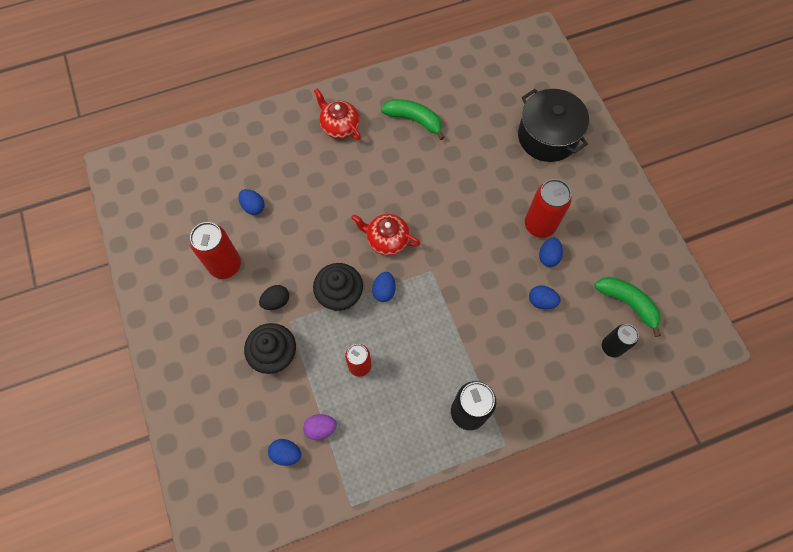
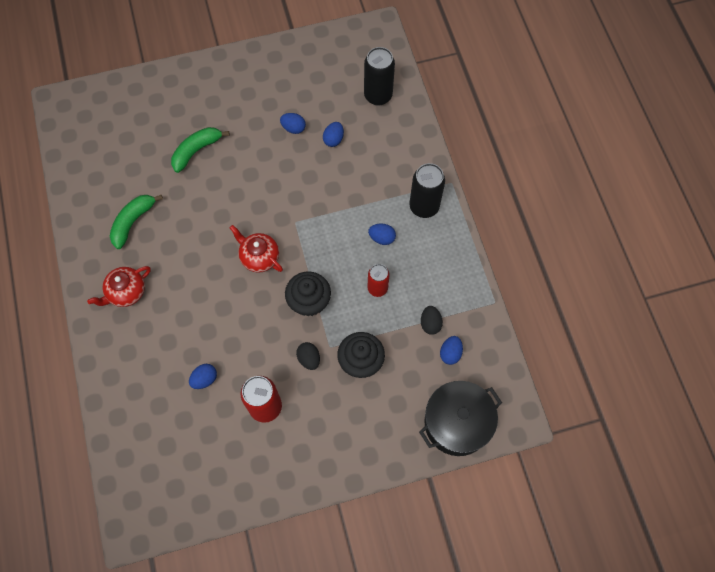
camera: 85 degrees left, 0 degrees up
purple egg [303,414,337,440] -> black egg [421,306,443,335]
red teapot [351,214,420,255] -> red teapot turned 105 degrees clockwise [230,225,283,273]
blue egg [372,272,396,302] -> blue egg moved to [368,223,396,245]
black pot [518,89,589,162] -> black pot moved to [419,381,502,456]
red can [525,179,572,238] -> none
green banana [594,277,661,337] -> green banana moved to [171,127,230,173]
black can [602,324,639,357] -> black can [364,47,395,106], size x1.53

